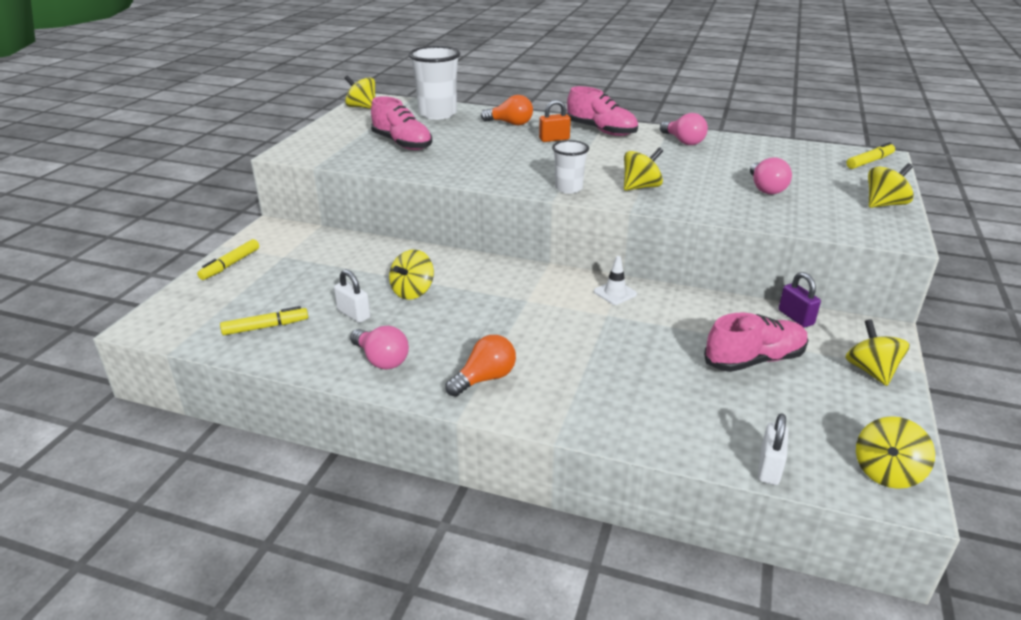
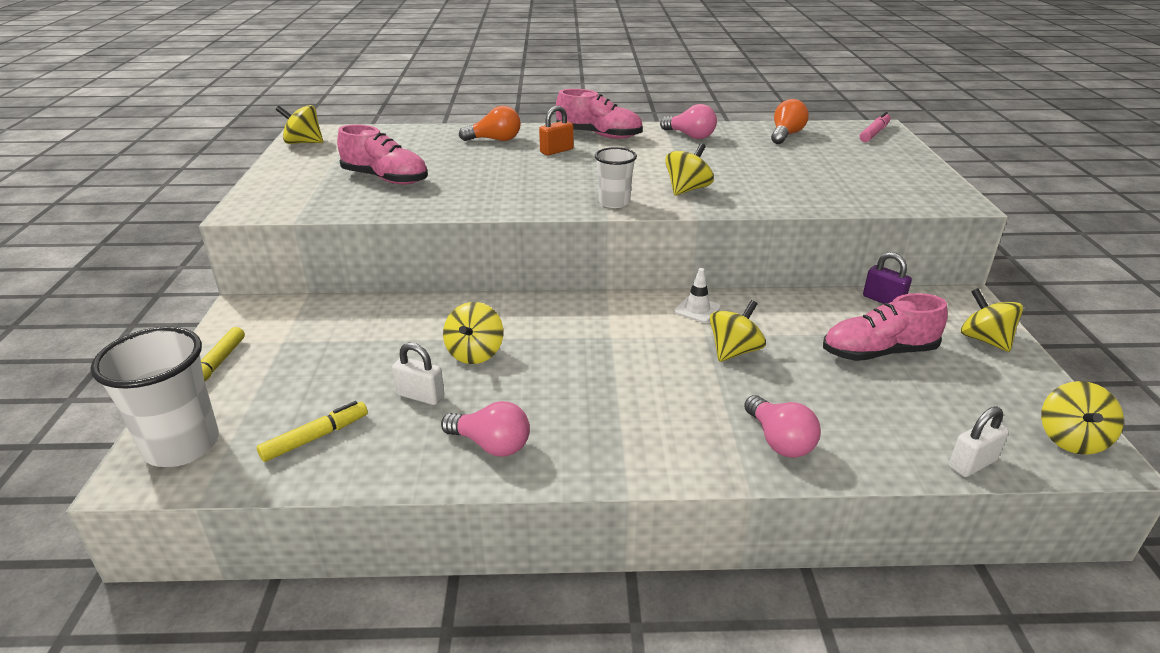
camera: 20 degrees left, 0 degrees up
white cup [409,46,460,120] -> white cup moved to [90,327,219,467]
orange light bulb [445,335,516,397] -> orange light bulb moved to [771,99,809,144]
pink shoe [704,313,808,372] -> pink shoe turned 150 degrees counterclockwise [823,293,948,361]
pink light bulb [750,157,792,195] -> pink light bulb moved to [744,395,821,458]
white padlock [758,413,788,485] -> white padlock turned 60 degrees clockwise [949,406,1009,477]
yellow marker [846,142,895,169] -> pink marker [860,112,891,142]
yellow spinning top [868,163,914,208] -> yellow spinning top moved to [710,300,766,362]

